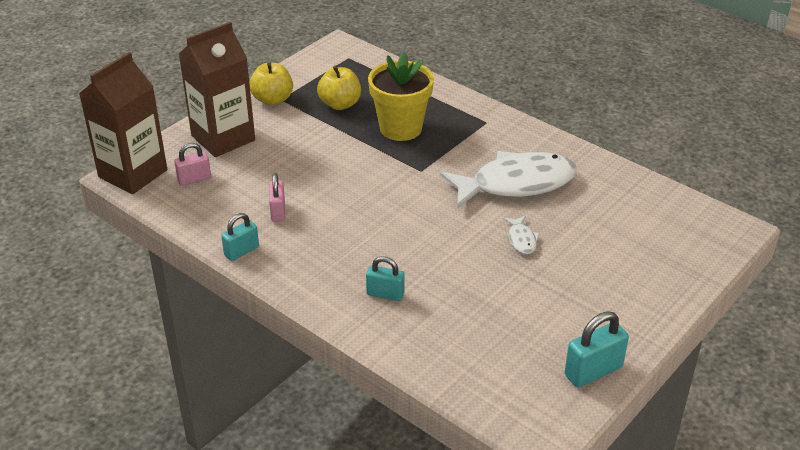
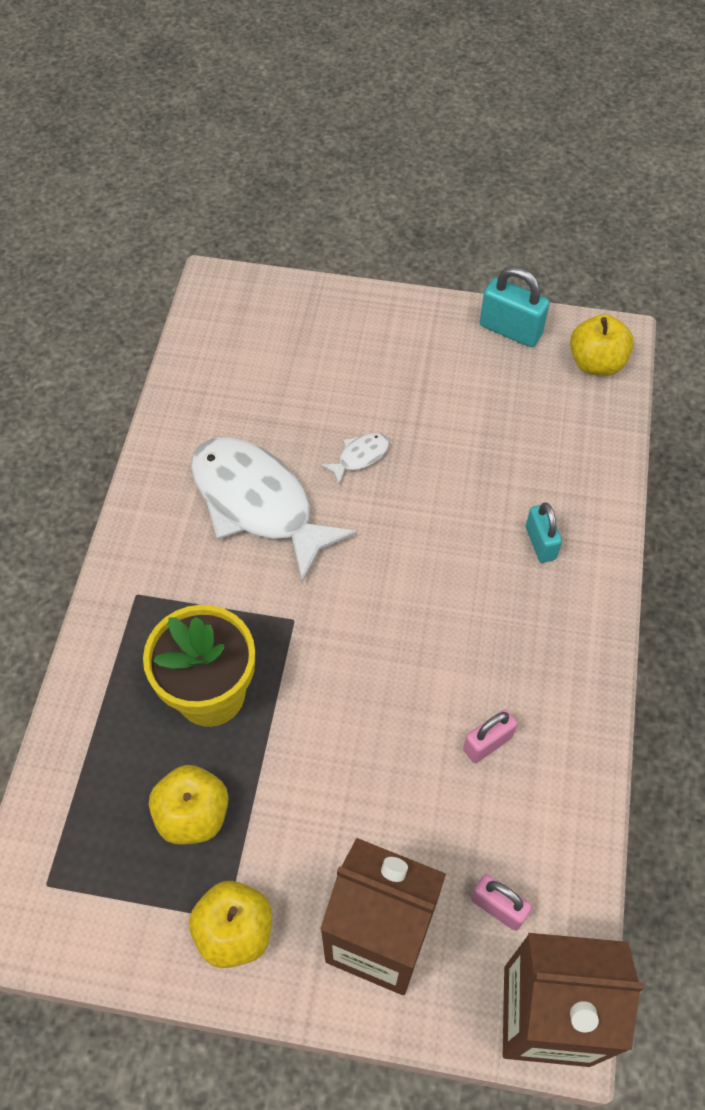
camera: 120 degrees left, 20 degrees up
turquoise padlock [221,213,259,261] -> none
none -> yellow apple [570,314,634,376]

